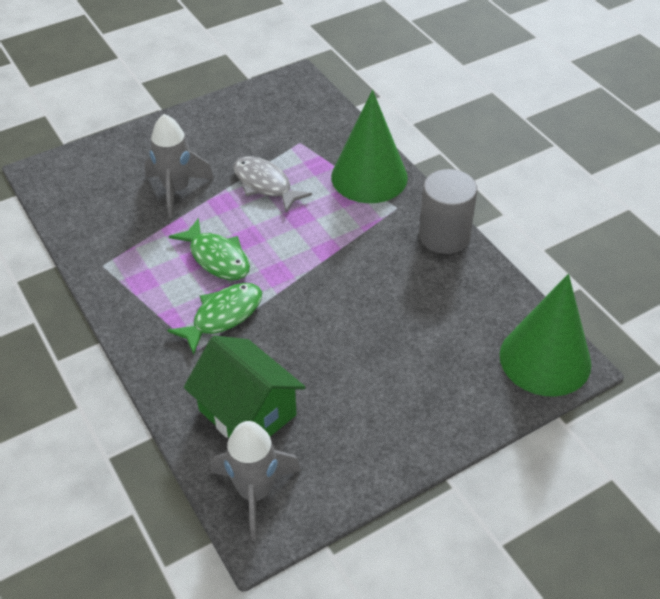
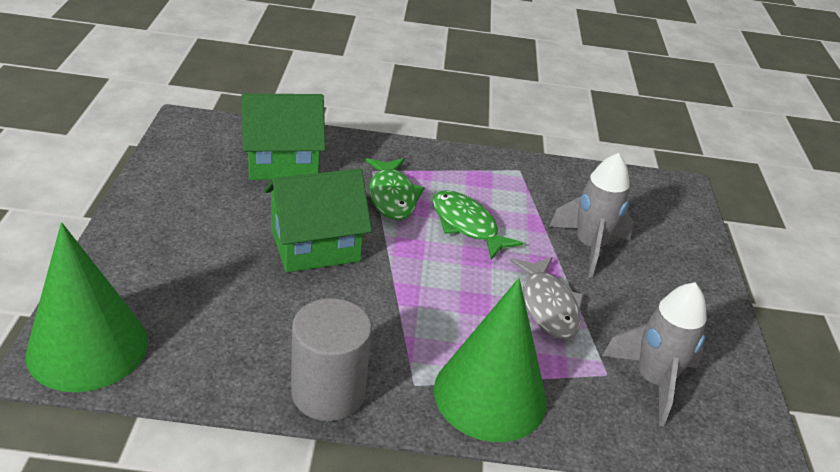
camera: 120 degrees right, 10 degrees down
green fish [169,218,250,280] -> green fish turned 60 degrees clockwise [432,190,523,260]
grey rocket [211,421,301,540] -> grey rocket moved to [602,282,707,426]
grey fish [233,156,312,213] -> grey fish turned 90 degrees clockwise [510,257,584,339]
none -> green house [264,168,372,273]

